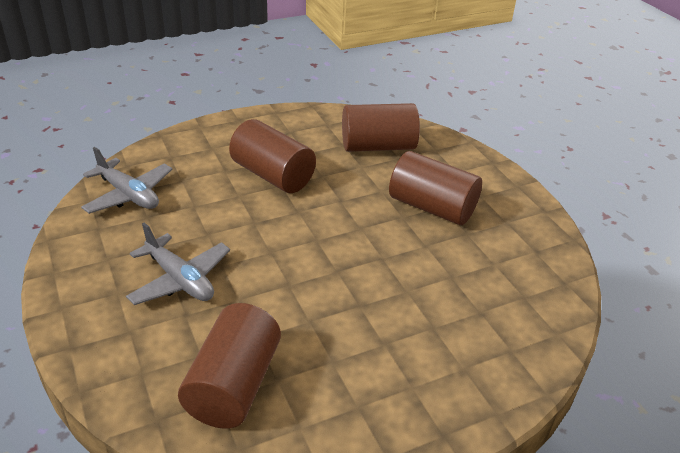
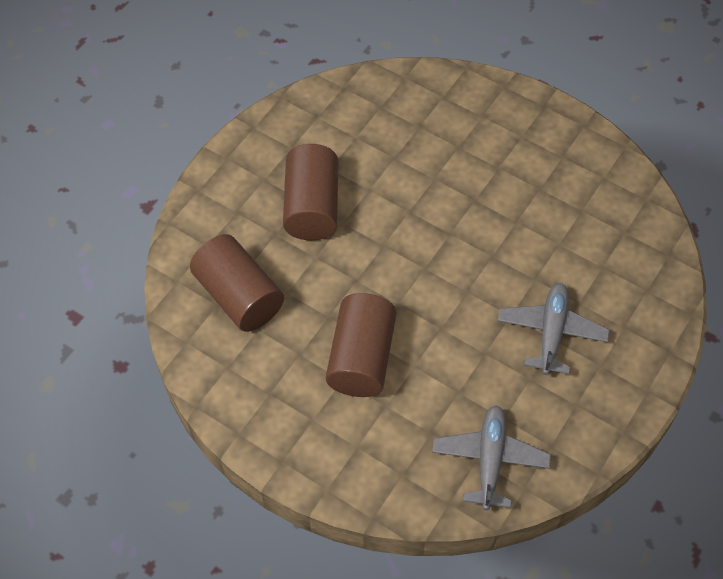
camera: 120 degrees left, 20 degrees up
brown cylinder [178,303,281,429] -> none

